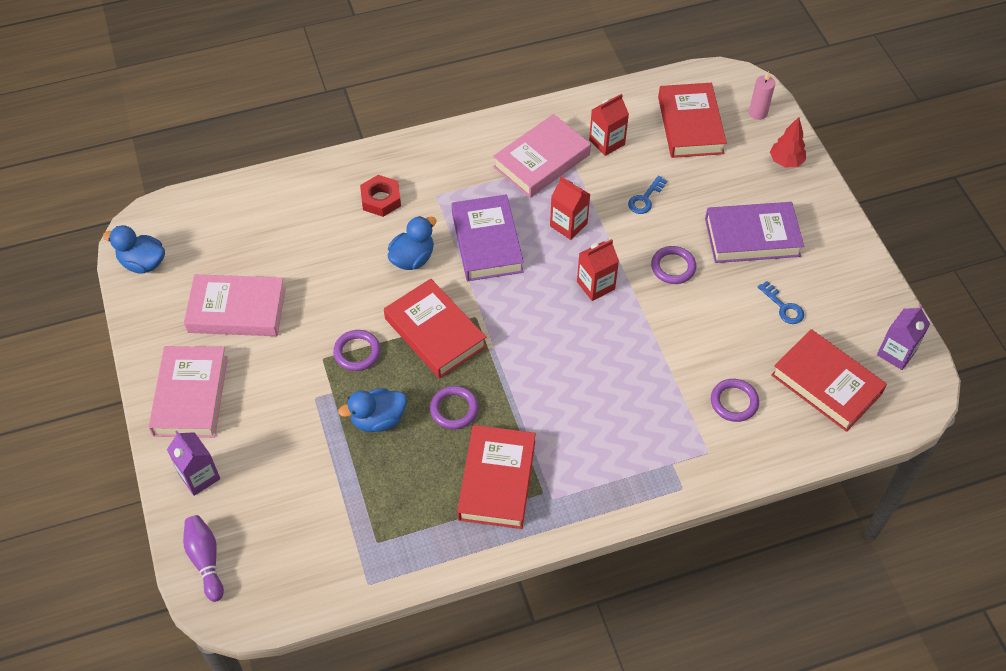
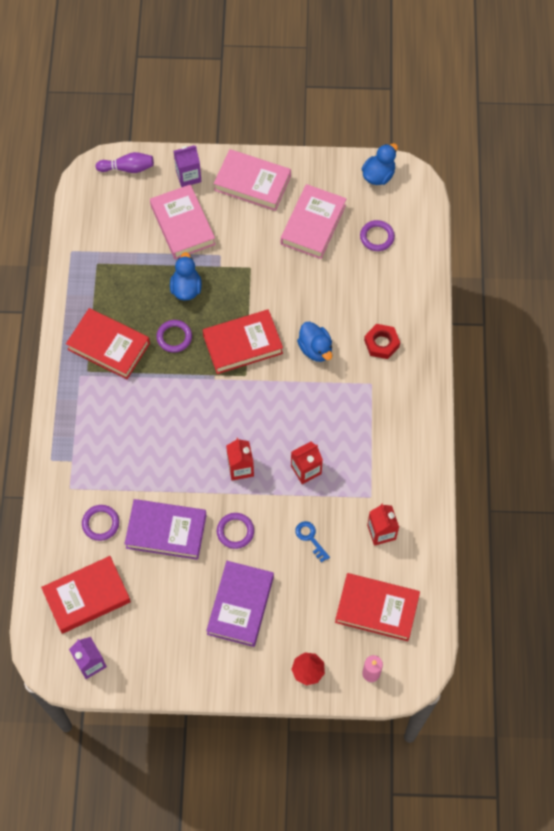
camera: 110 degrees right, 10 degrees up
purple ring [333,330,381,371] -> purple ring moved to [360,220,395,251]
purple book [452,194,524,281] -> purple book moved to [124,499,207,560]
pink book [493,114,591,198] -> pink book moved to [150,184,216,259]
blue key [758,281,804,324] -> none

